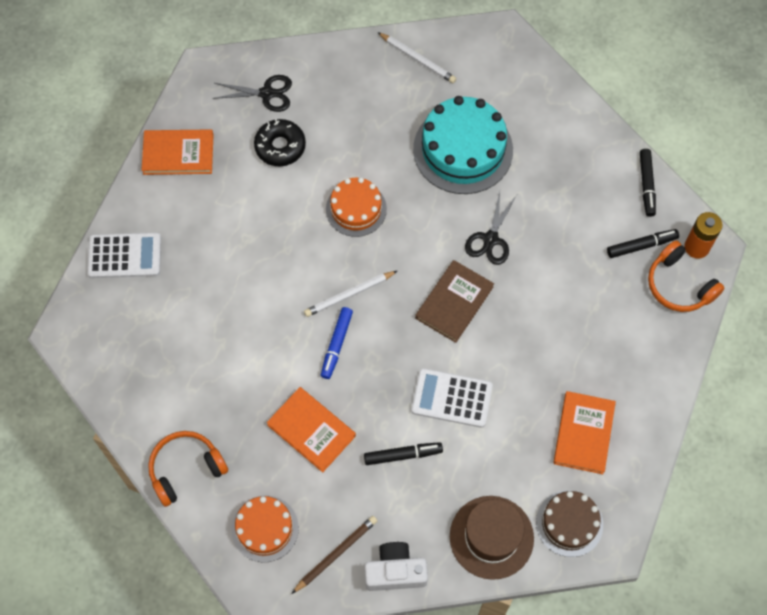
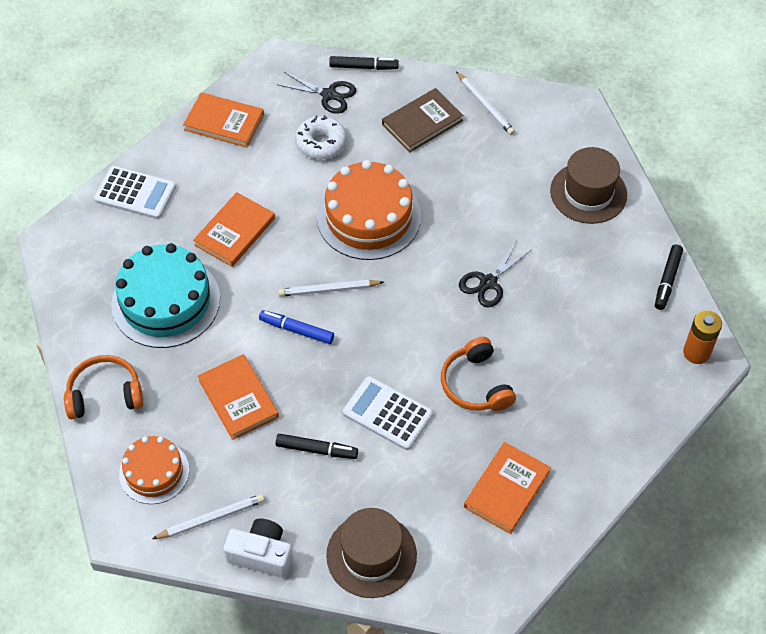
camera: 20 degrees right, 10 degrees down
black donut [254,119,306,166] -> white donut [295,115,347,159]
brown pencil [292,516,377,594] -> white pencil [152,494,265,539]
blue marker [321,307,353,379] -> blue marker turned 75 degrees clockwise [259,310,334,344]
orange cake [326,177,387,237] -> orange cake [317,160,421,260], size x1.67
turquoise cake [413,96,513,194] -> turquoise cake moved to [111,243,220,348]
brown book [415,260,494,343] -> brown book moved to [382,88,463,153]
brown cake [536,490,603,557] -> none
black marker [607,229,679,258] -> black marker moved to [329,56,399,70]
orange headphones [648,240,724,312] -> orange headphones moved to [441,337,516,411]
none -> orange book [193,192,275,267]
none -> brown hat [550,147,627,224]

